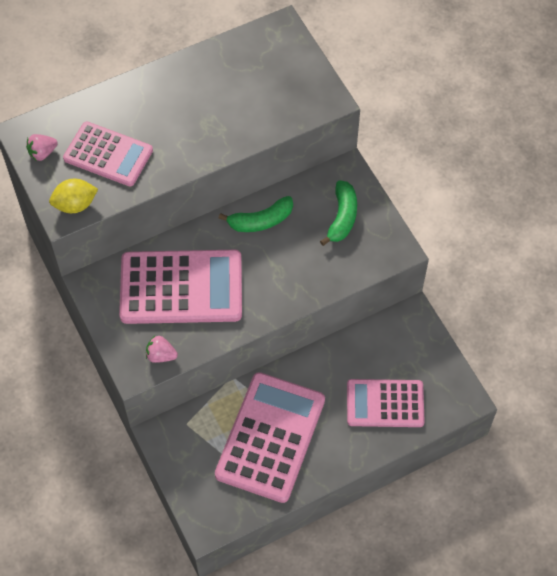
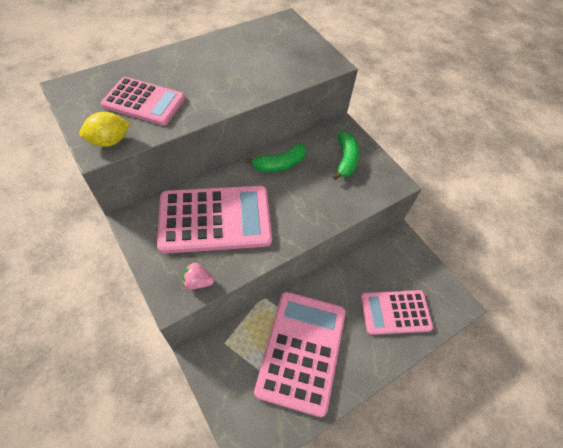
camera: 10 degrees left, 5 degrees down
pink strawberry [26,134,58,161] -> none

